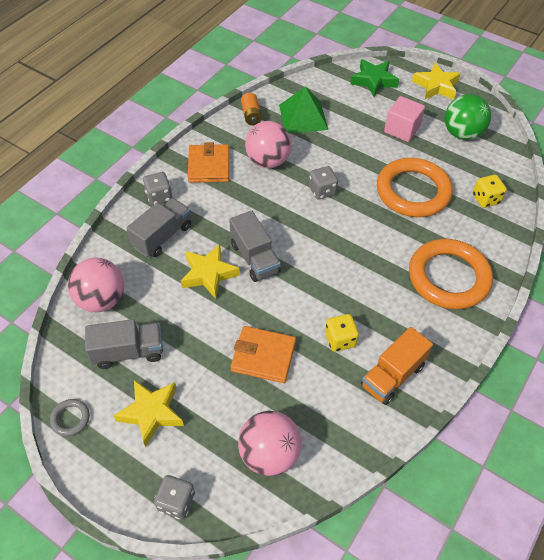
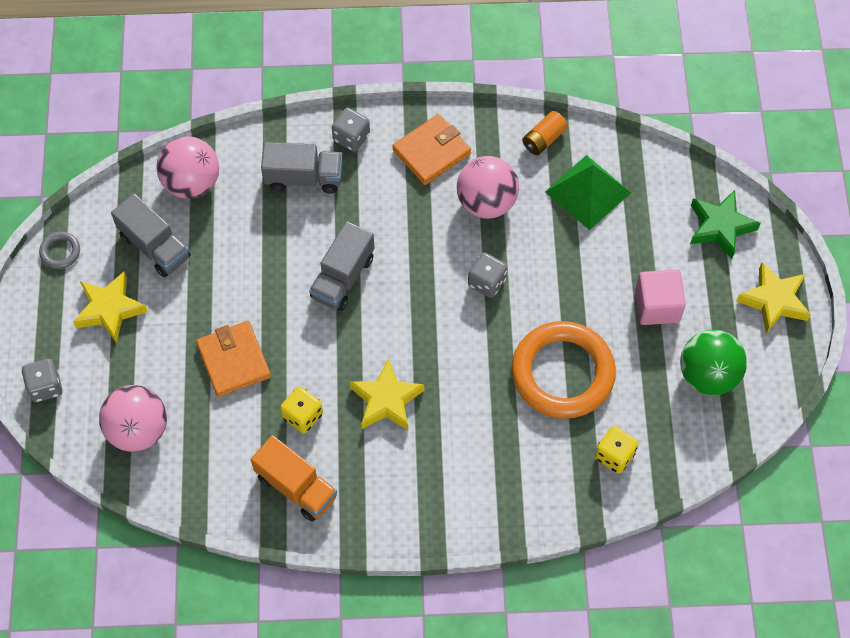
camera: 55 degrees right, 10 degrees up
yellow star [181,244,240,299] -> yellow star moved to [350,359,424,430]
orange truck [361,327,433,405] -> orange truck turned 150 degrees counterclockwise [251,435,337,522]
orange ring [409,239,493,309] -> none

